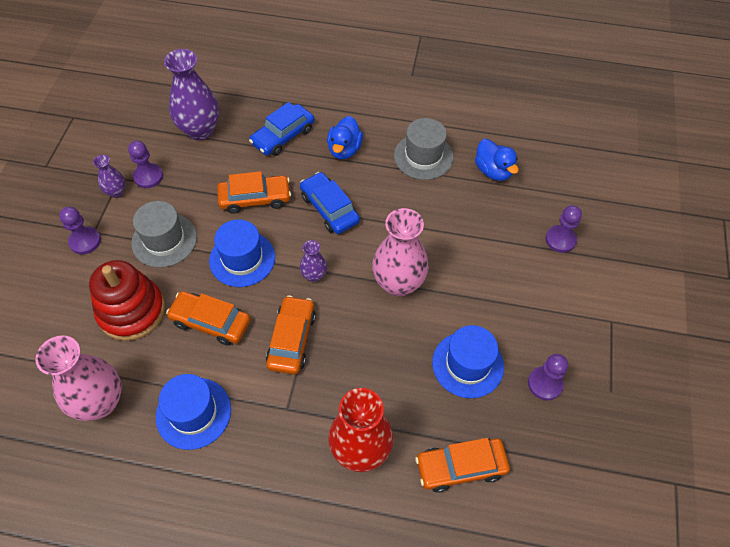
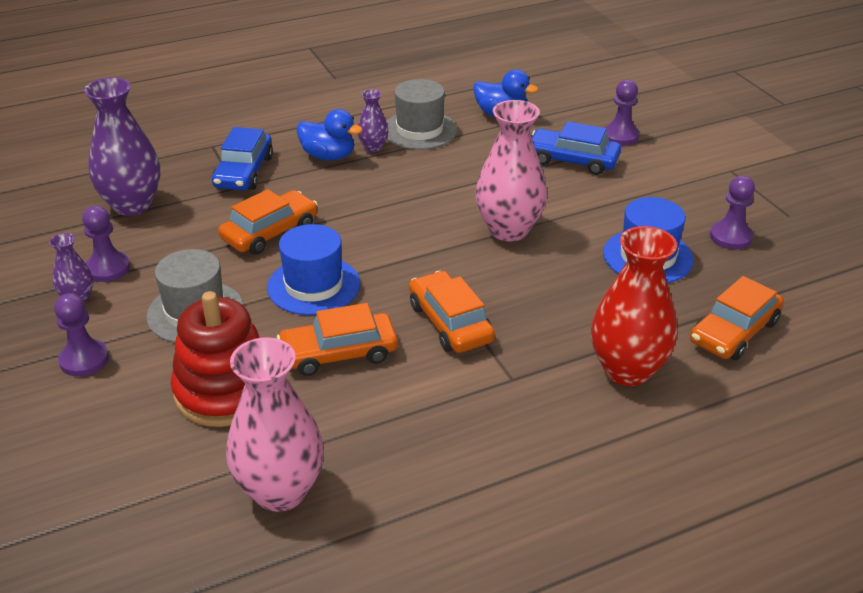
camera: 35 degrees left, 20 degrees down
blue hat [156,374,231,450] -> none
blue car [300,172,360,234] -> blue car moved to [532,121,621,175]
purple vase [300,240,327,282] -> purple vase moved to [358,89,389,152]
blue duck [327,116,363,159] -> blue duck turned 45 degrees counterclockwise [296,109,363,161]

